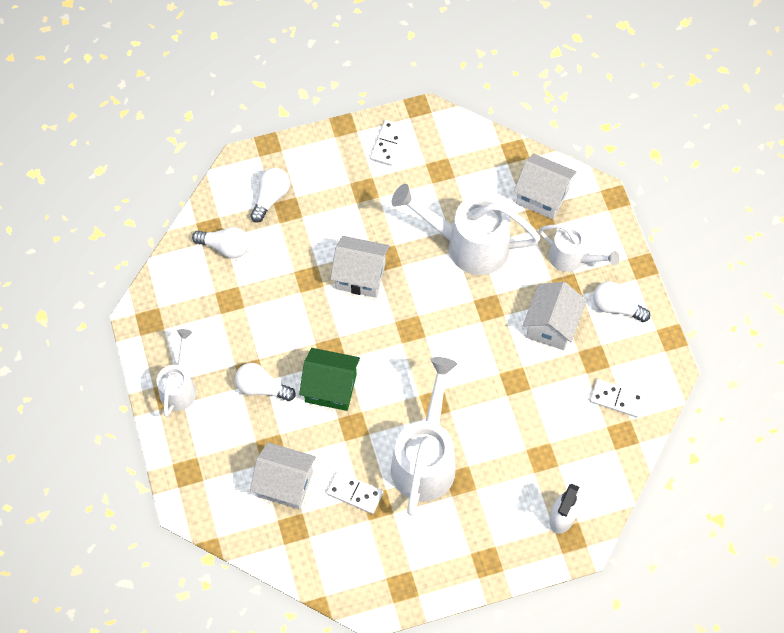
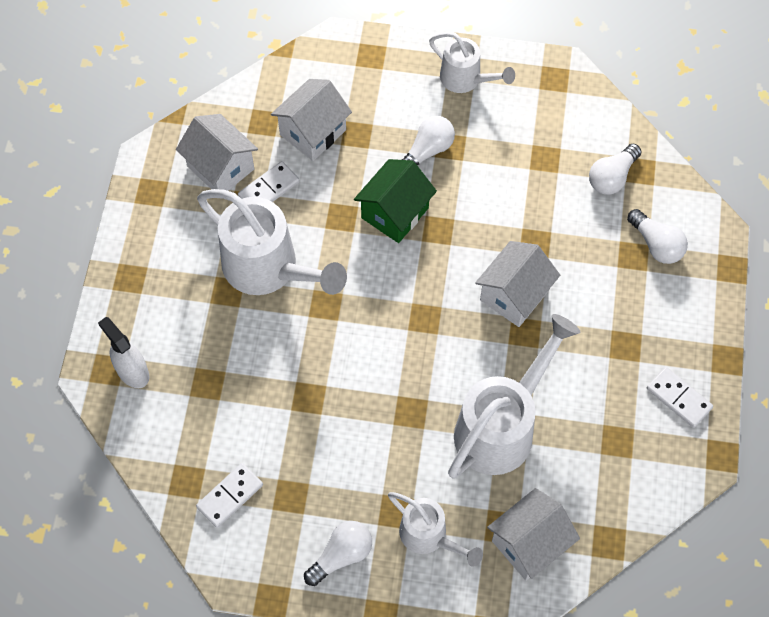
camera: 115 degrees right, 0 degrees up
white house [523,282,587,350] -> white house moved to [176,114,258,191]
white watering can [539,224,619,272] -> white watering can turned 105 degrees counterclockwise [388,492,483,567]

